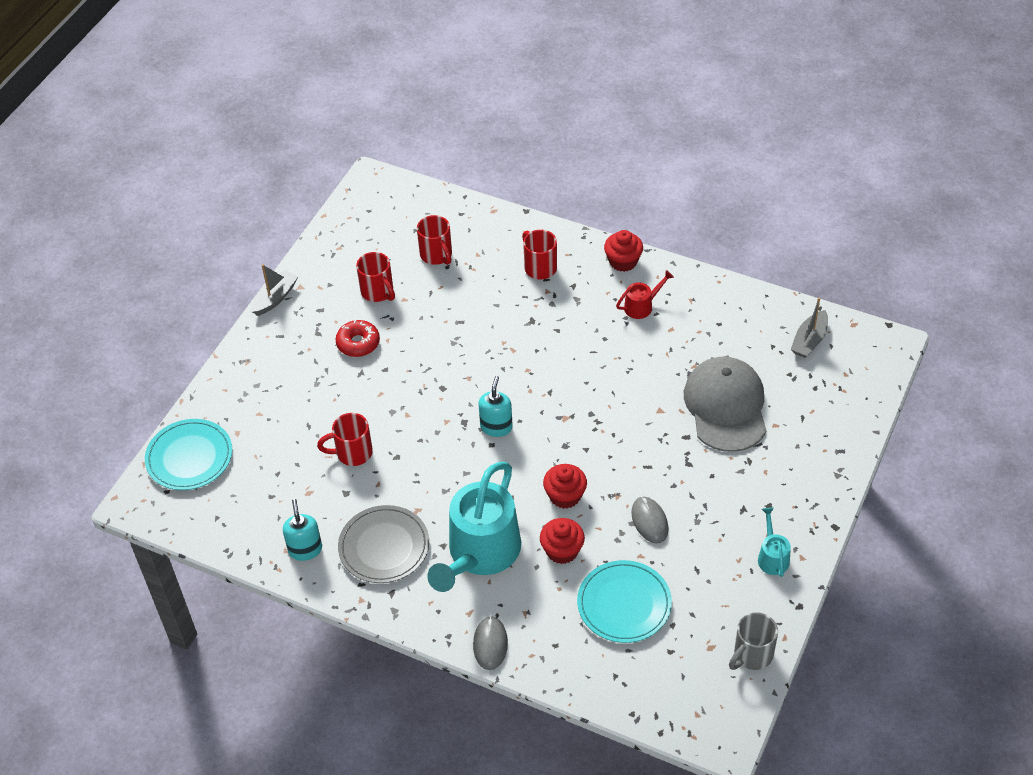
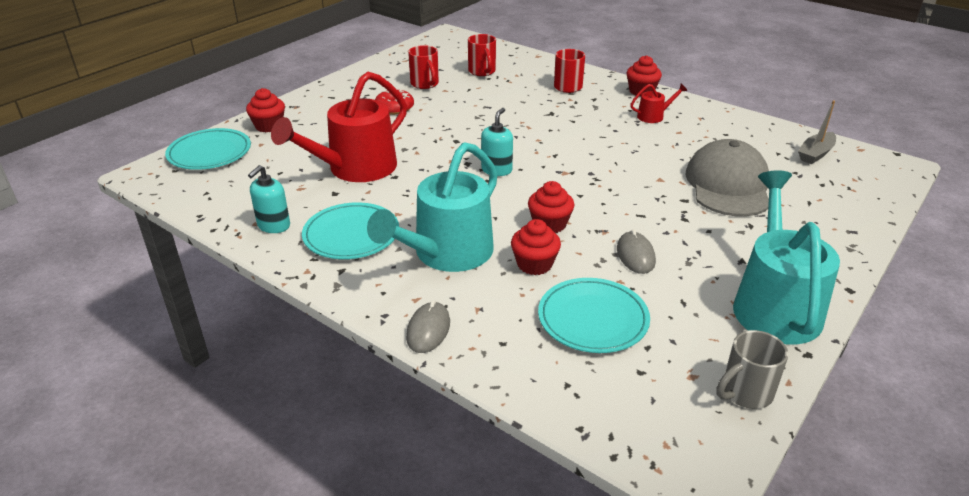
camera: 10 degrees right, 15 degrees down
grey boat [252,264,298,316] -> none
turquoise soap dispenser [283,499,322,561] -> turquoise soap dispenser turned 150 degrees counterclockwise [248,165,290,233]
red mug [317,413,373,466] -> red watering can [271,72,407,182]
grey plate [338,505,429,583] -> turquoise plate [302,202,399,259]
turquoise watering can [758,508,791,577] -> turquoise watering can [733,171,840,345], size x2.31
none -> red cupcake [246,88,285,132]

